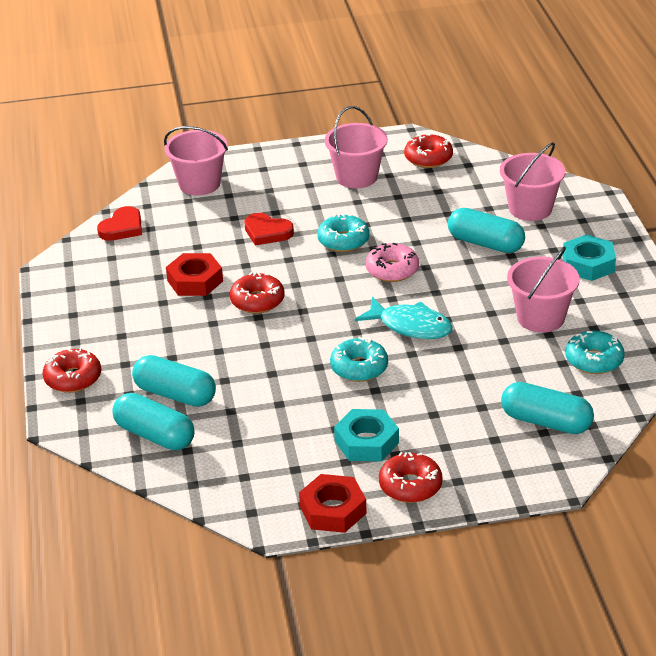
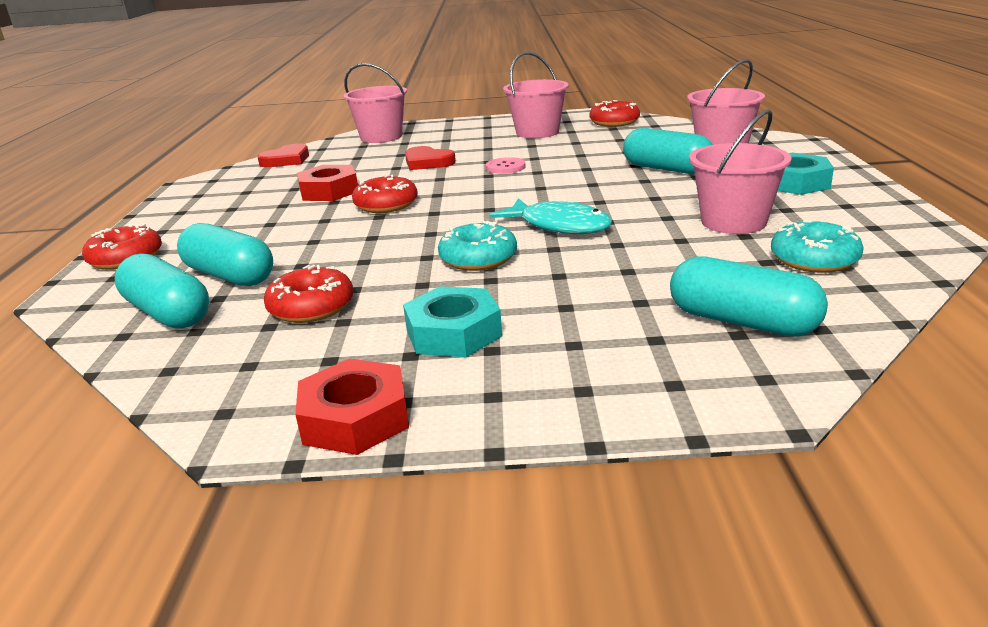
camera: 10 degrees right, 10 degrees down
turquoise donut [317,214,370,252] -> pink button [486,157,526,174]
pink donut [366,243,419,282] -> none
red donut [379,452,443,503] -> red donut moved to [264,265,354,323]

